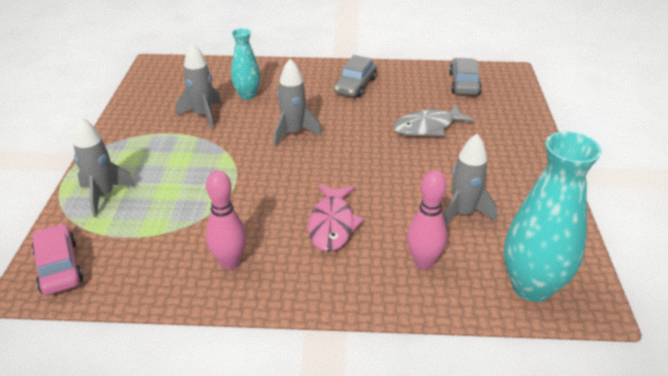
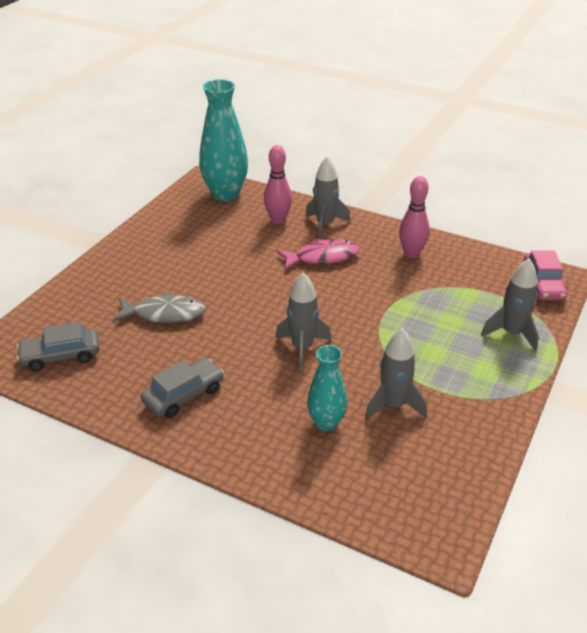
camera: 155 degrees left, 0 degrees up
pink fish [308,184,364,252] -> pink fish turned 45 degrees clockwise [277,239,360,270]
grey rocket [443,134,497,225] -> grey rocket moved to [305,156,350,239]
grey car [449,58,482,95] -> grey car turned 45 degrees clockwise [17,322,100,371]

